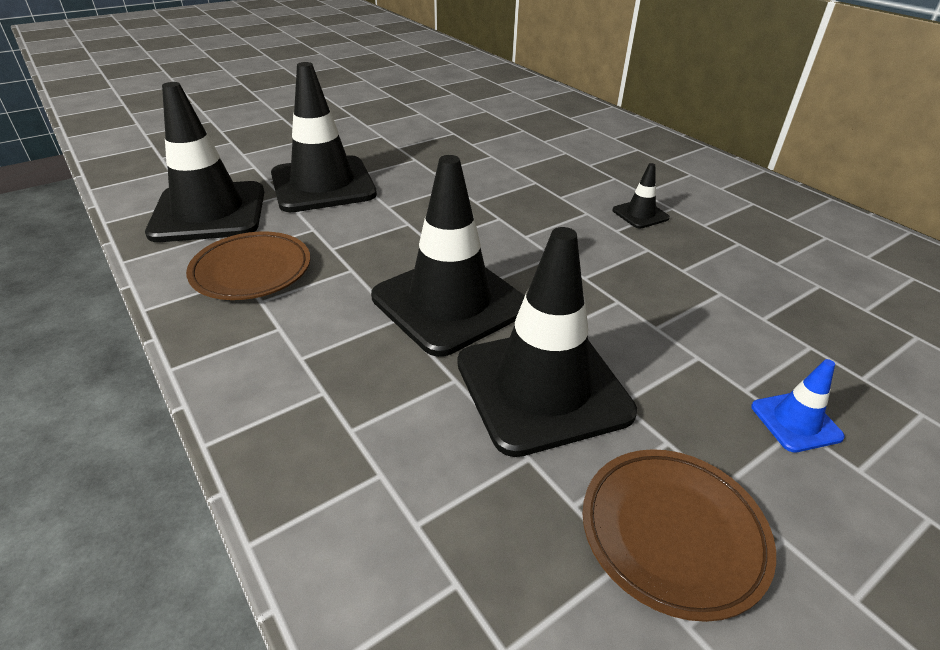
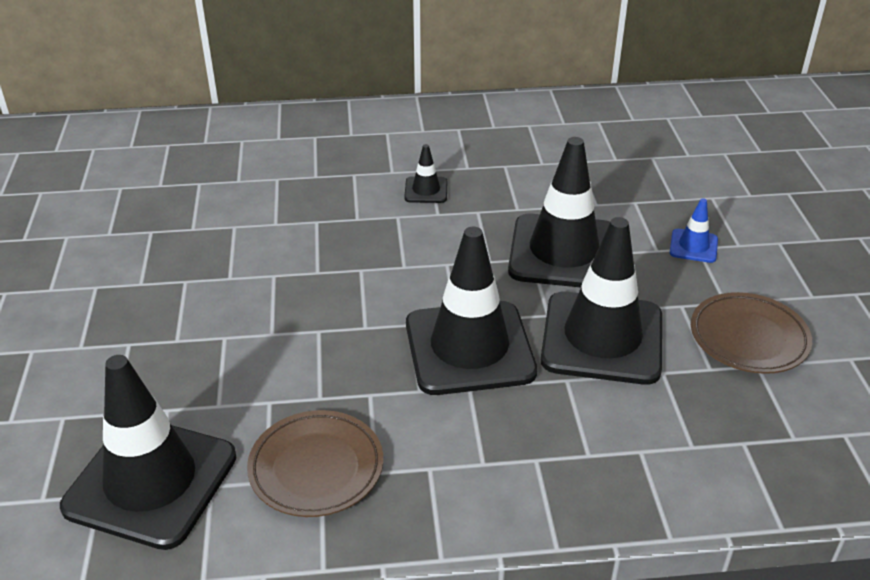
camera: 60 degrees left, 0 degrees up
black traffic cone [271,62,377,212] -> black traffic cone moved to [508,137,610,288]

